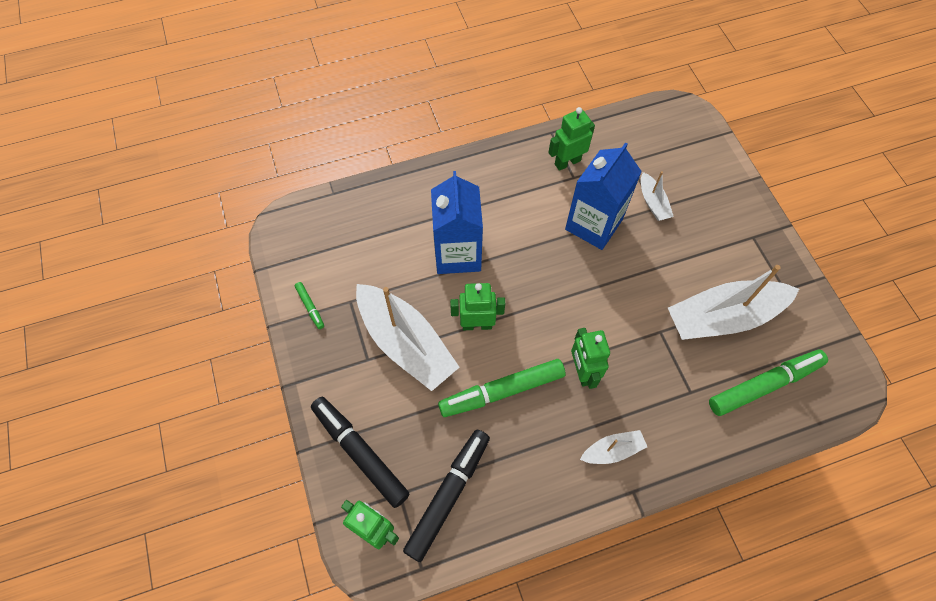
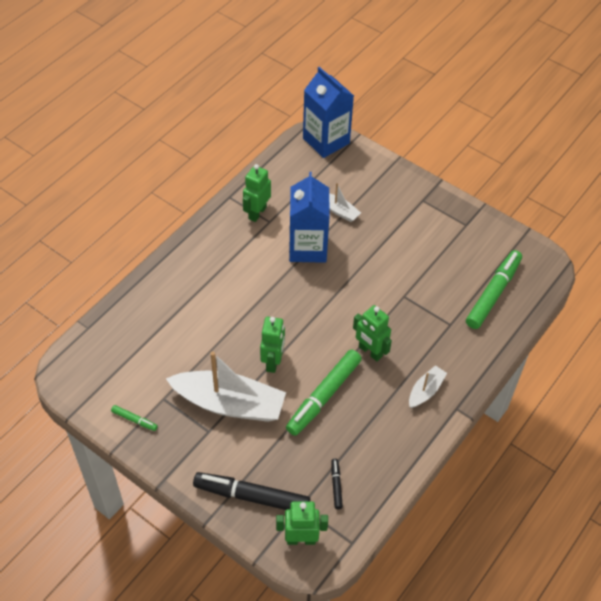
camera: 35 degrees left, 10 degrees down
black marker [403,429,490,562] -> black marker [331,459,343,509], size x0.45
blue carton [431,171,483,274] -> blue carton moved to [303,67,354,158]
green robot [450,283,505,330] -> green robot turned 135 degrees clockwise [260,317,285,373]
white boat [668,265,799,340] -> none

